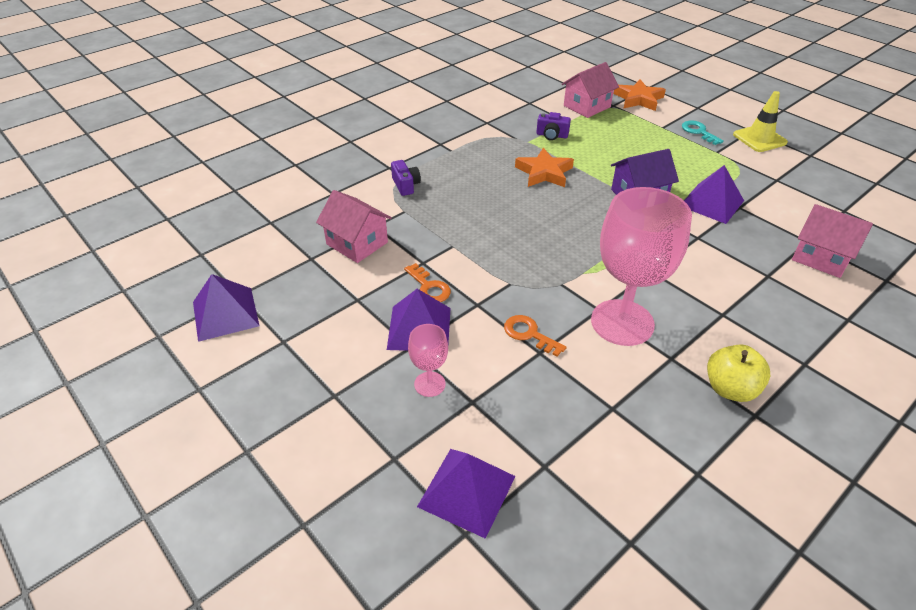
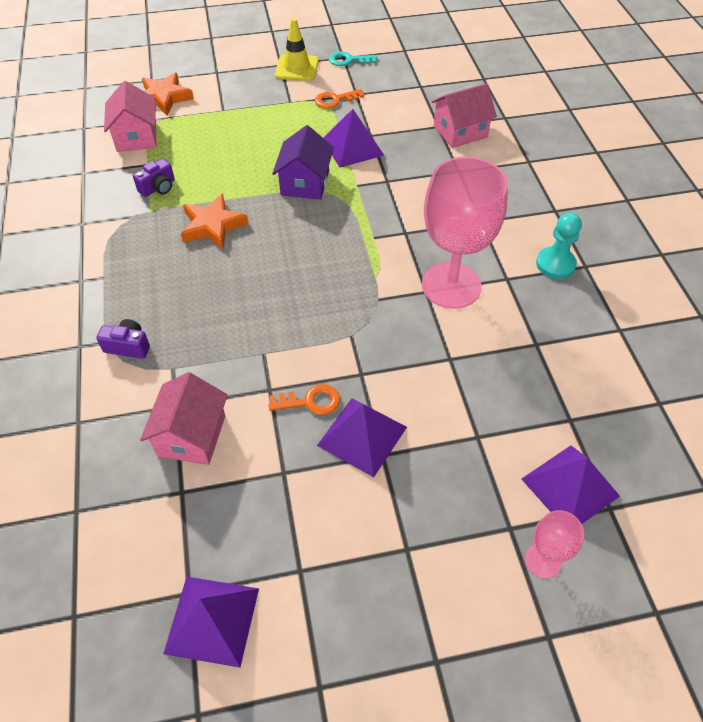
camera: 60 degrees left, 10 degrees up
pink house [316,190,392,263] -> pink house turned 60 degrees counterclockwise [140,372,228,465]
pink goblet [408,324,448,397] -> pink goblet moved to [525,510,584,578]
orange key [504,315,567,357] -> orange key moved to [315,89,364,109]
turquoise key [682,120,724,145] -> turquoise key moved to [329,51,377,66]
yellow apple [707,344,770,402] -> turquoise pawn [536,213,582,279]

